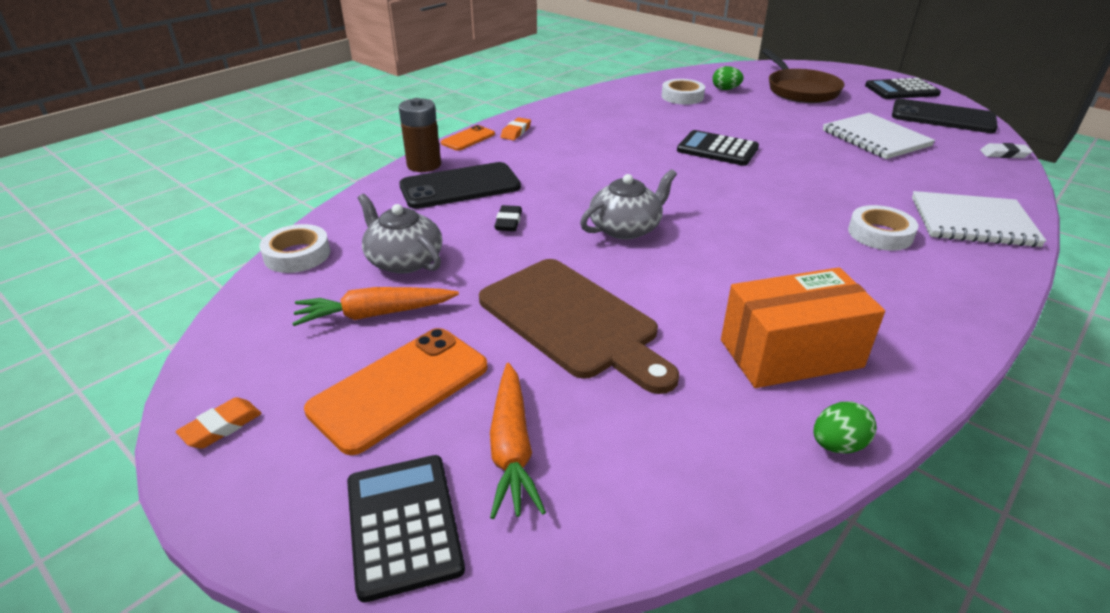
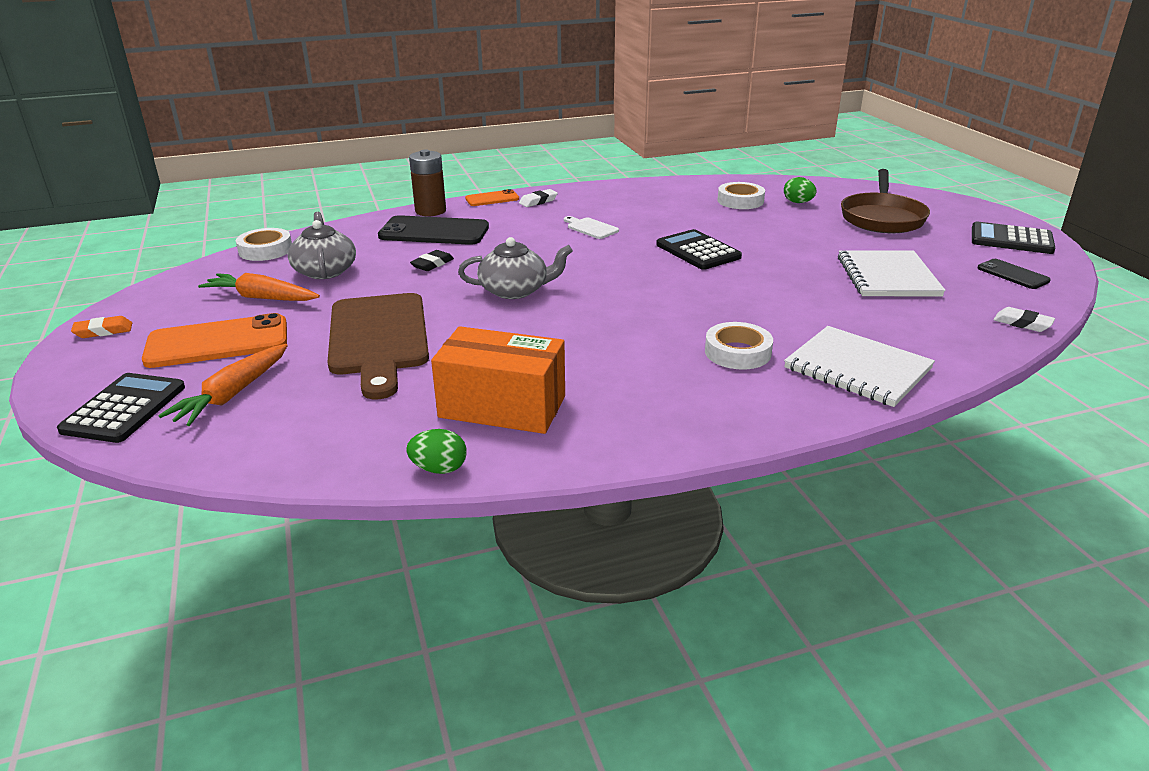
camera: 30 degrees right, 5 degrees down
orange eraser [501,117,531,140] -> white eraser [519,189,558,207]
black phone [892,99,998,133] -> black phone [977,259,1051,289], size x0.54
none -> white cutting board [564,216,619,239]

